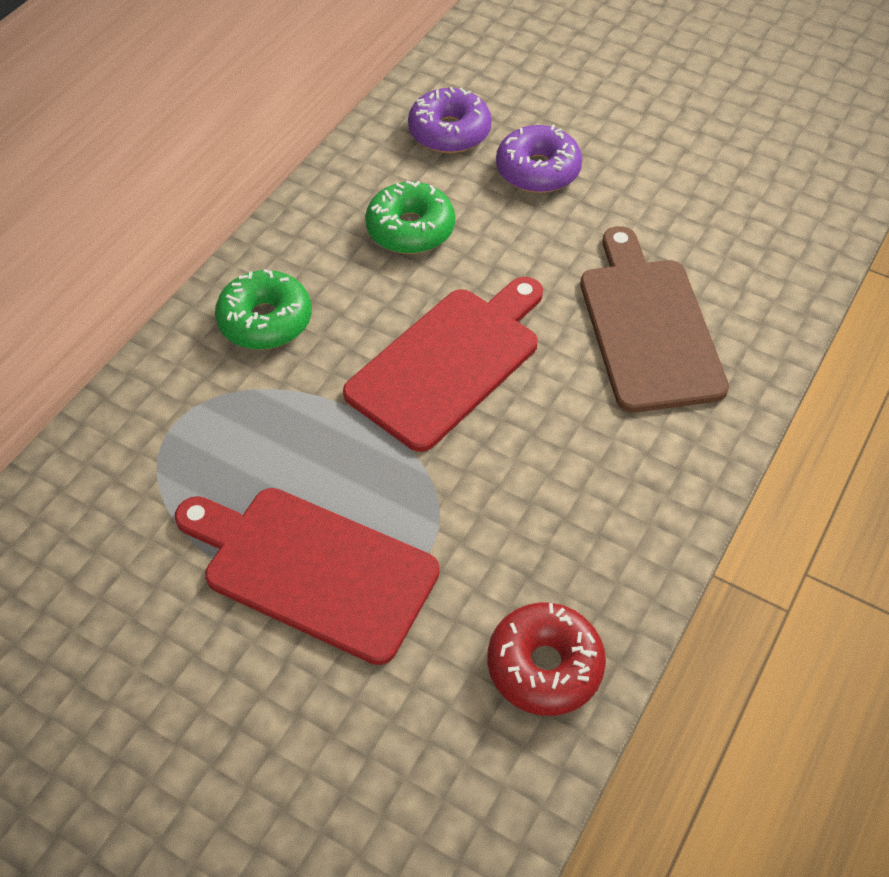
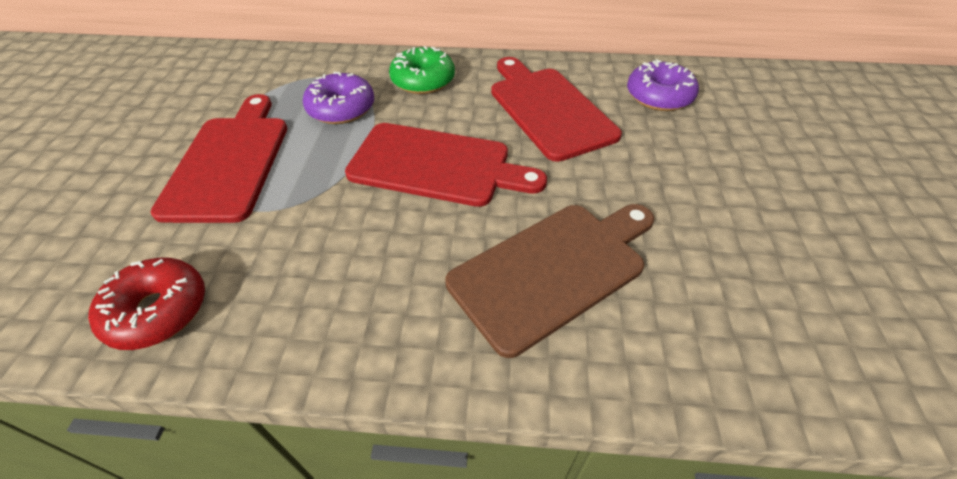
camera: 65 degrees right, 5 degrees down
green donut [365,181,455,254] -> red cutting board [491,57,622,162]
purple donut [496,124,582,193] -> purple donut moved to [303,72,374,124]

